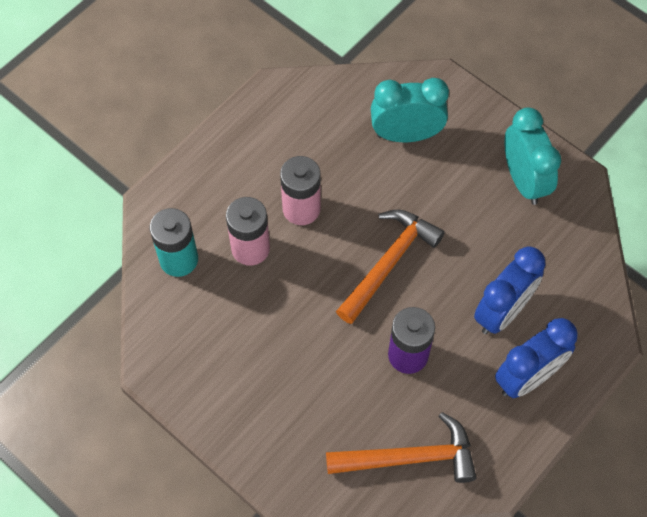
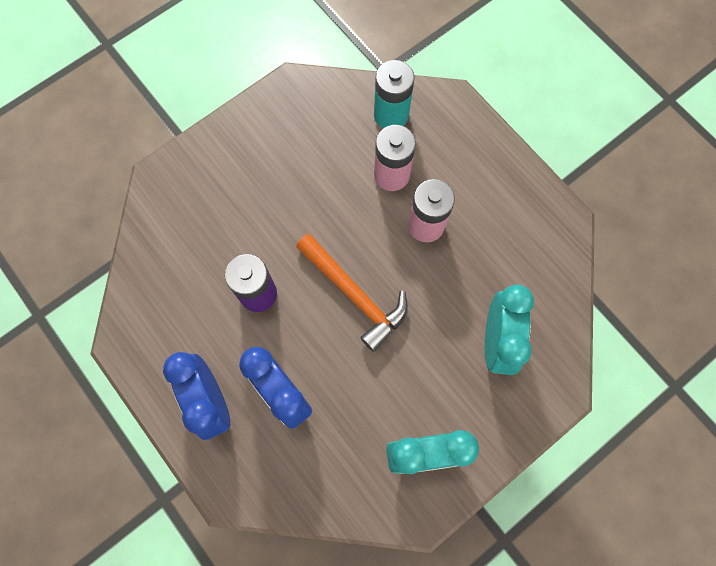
camera: 100 degrees right, 10 degrees up
orange hammer [326,412,477,483] -> none

